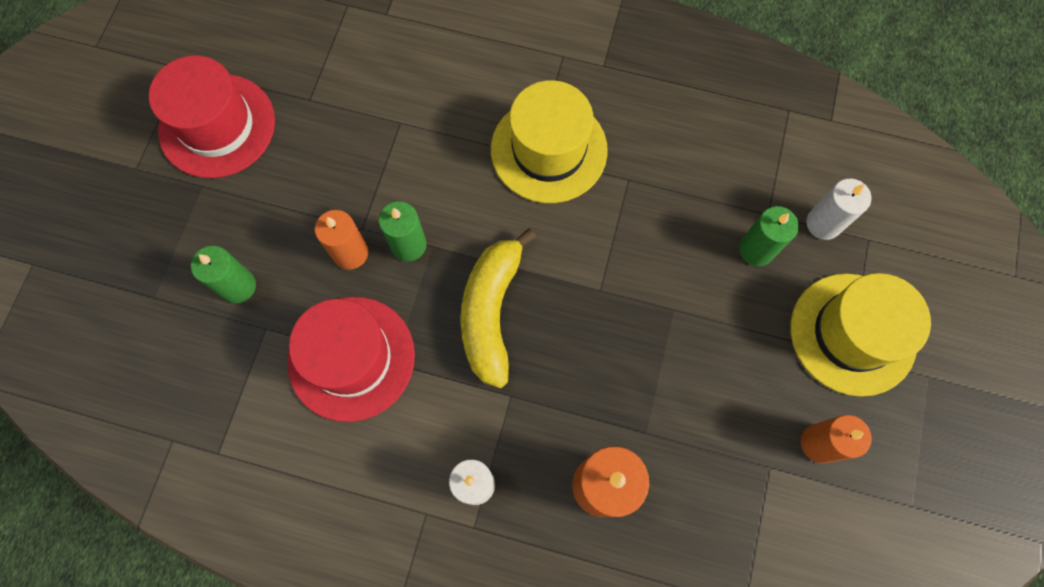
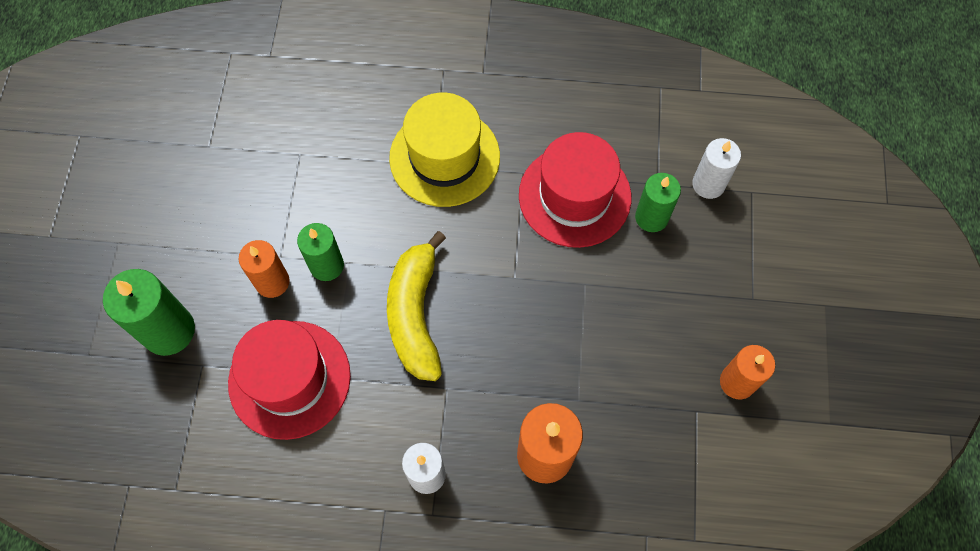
camera: 10 degrees left, 5 degrees down
red hat [149,55,275,178] -> red hat moved to [519,132,631,248]
green candle [191,246,256,304] -> green candle [103,269,195,356], size x1.50
yellow hat [791,273,931,397] -> none

